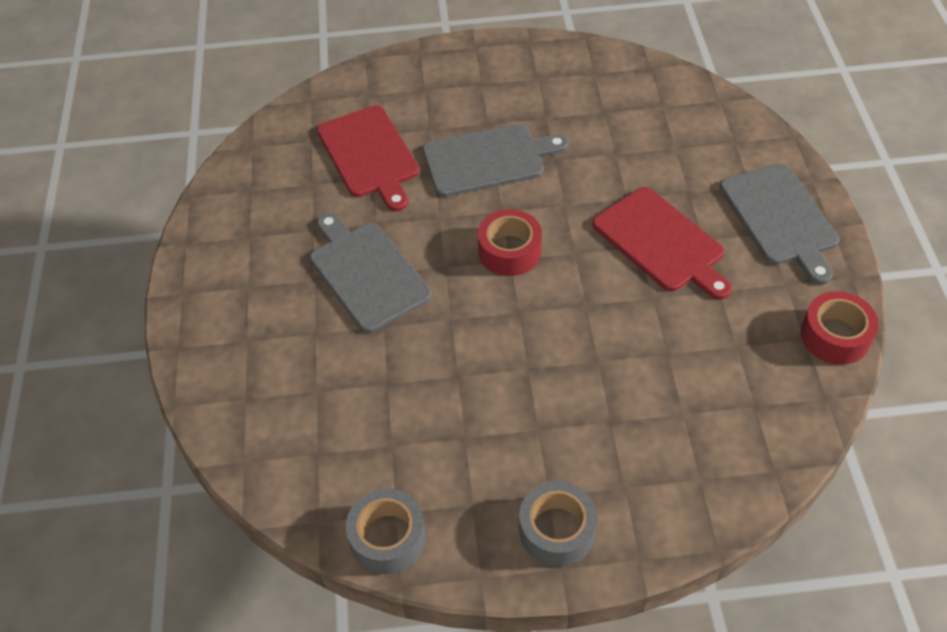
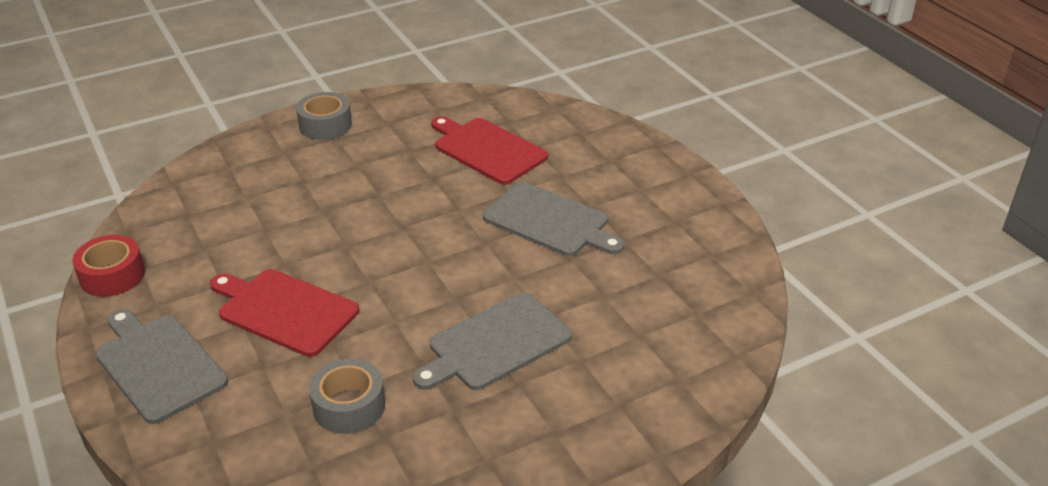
camera: 155 degrees right, 15 degrees down
red cutting board [317,105,419,211] -> red cutting board moved to [431,116,548,185]
grey tape [346,489,426,574] -> grey tape moved to [309,358,385,434]
red tape [478,209,542,276] -> none

